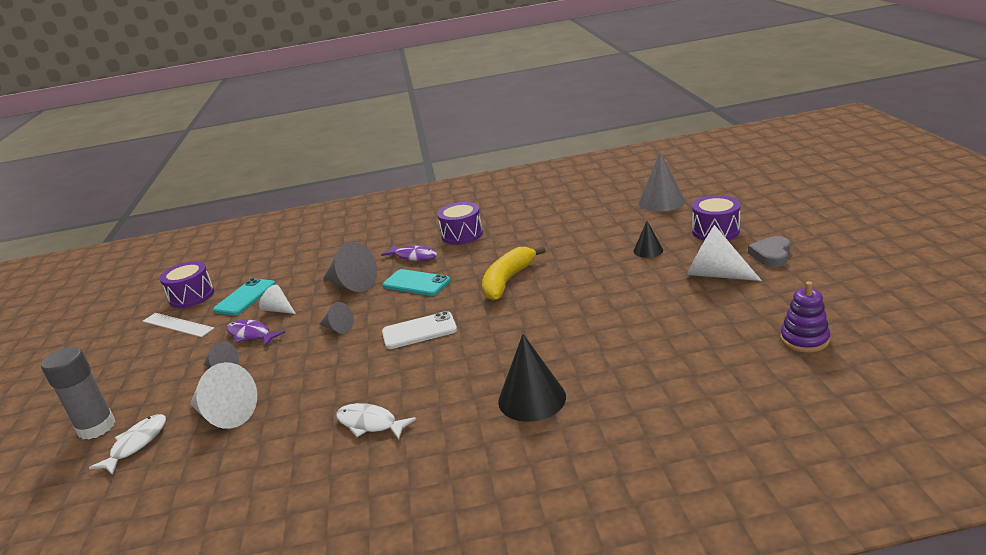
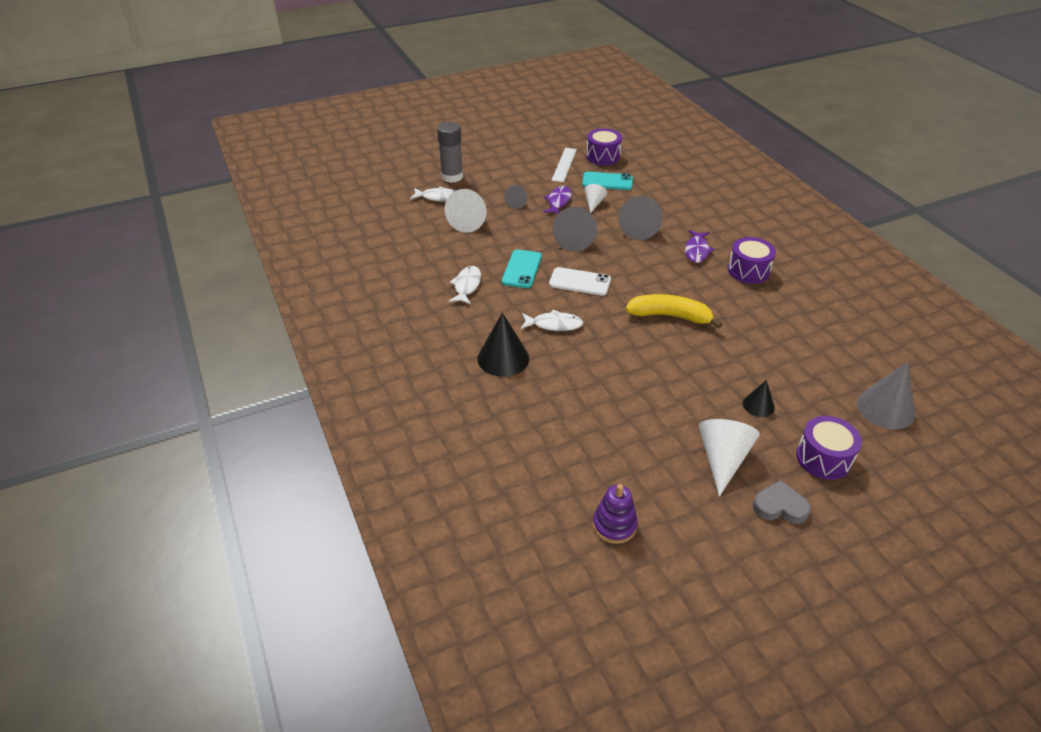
camera: 70 degrees right, 15 degrees up
grey cone [319,302,354,333] -> grey cone [552,207,597,252], size x1.77
white phone [382,311,457,349] -> white phone turned 45 degrees counterclockwise [549,267,611,296]
turquoise phone [383,269,450,296] -> turquoise phone moved to [502,249,542,288]
none -> white fish [521,310,584,331]

